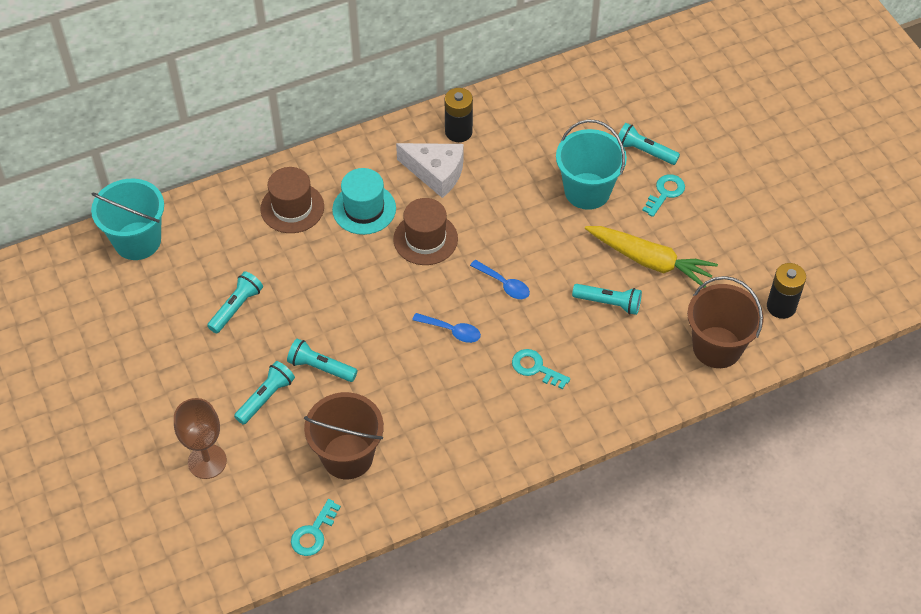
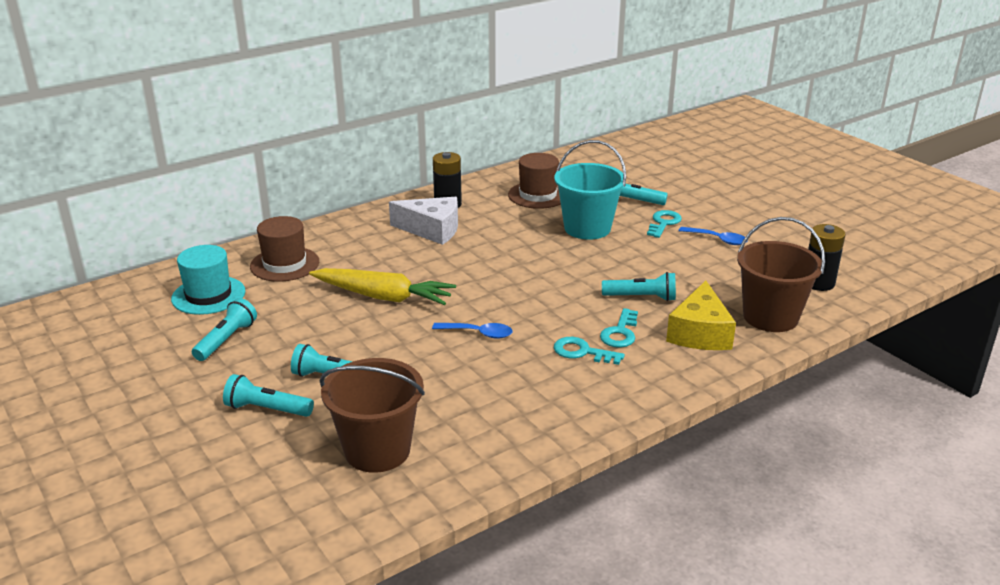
camera: 10 degrees left, 25 degrees down
turquoise bucket [91,179,164,260] -> none
brown goblet [174,398,227,479] -> none
turquoise flashlight [234,361,295,425] -> turquoise flashlight turned 105 degrees counterclockwise [223,374,314,417]
turquoise key [291,499,341,556] -> turquoise key moved to [600,308,638,348]
turquoise hat [332,168,396,235] -> turquoise hat moved to [171,245,245,315]
brown hat [393,198,458,265] -> brown hat moved to [508,153,561,209]
blue spoon [470,260,530,299] -> blue spoon moved to [679,227,748,245]
yellow carrot [585,226,718,288] -> yellow carrot moved to [309,268,456,305]
none -> yellow cheese [666,281,736,350]

